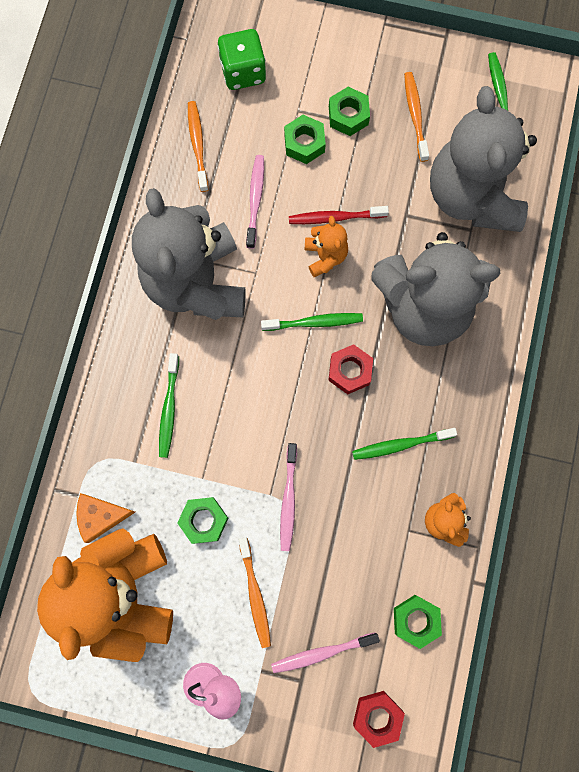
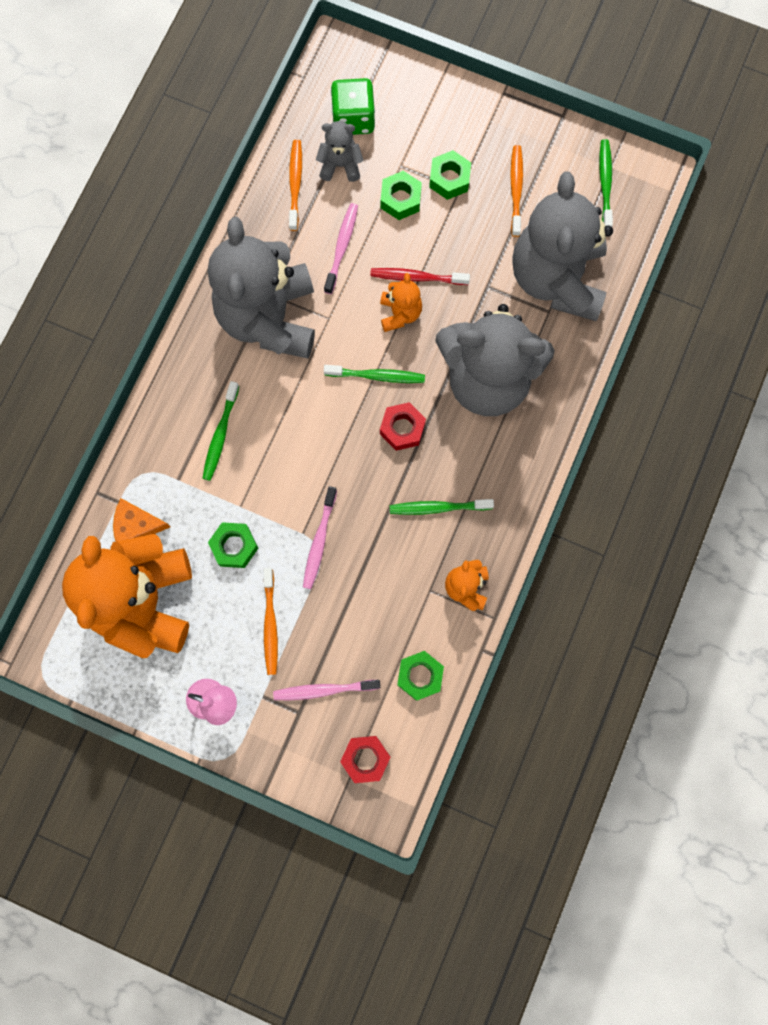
camera: 10 degrees right, 0 degrees up
none -> grey teddy bear [316,121,363,182]

